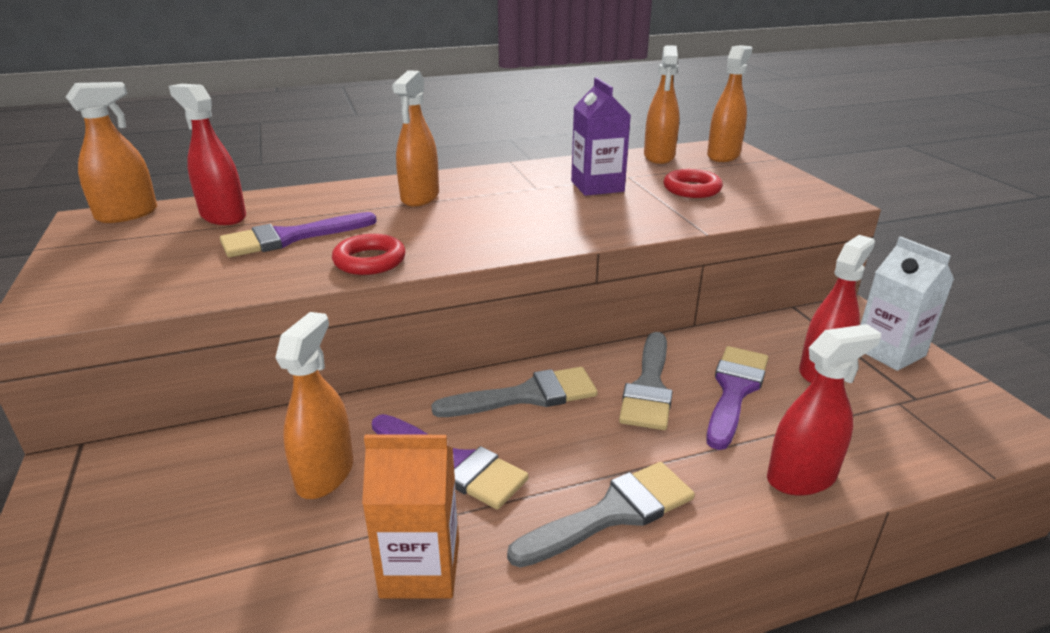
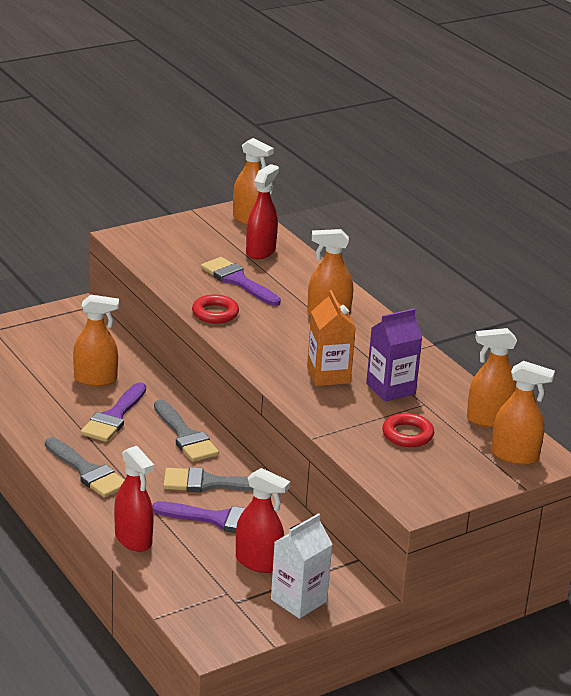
camera: 75 degrees right, 0 degrees up
orange carton [362,434,459,599] -> orange carton moved to [307,290,356,386]

